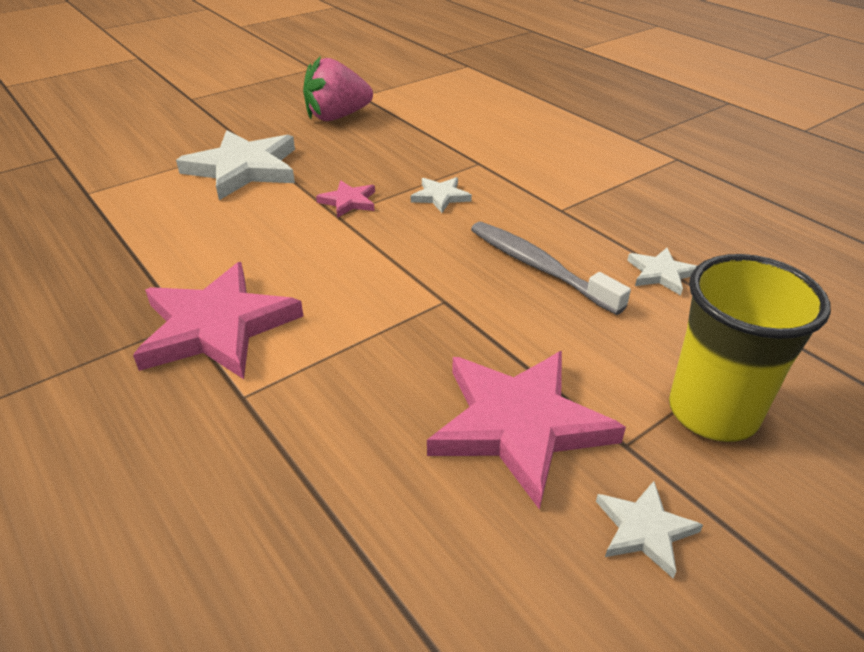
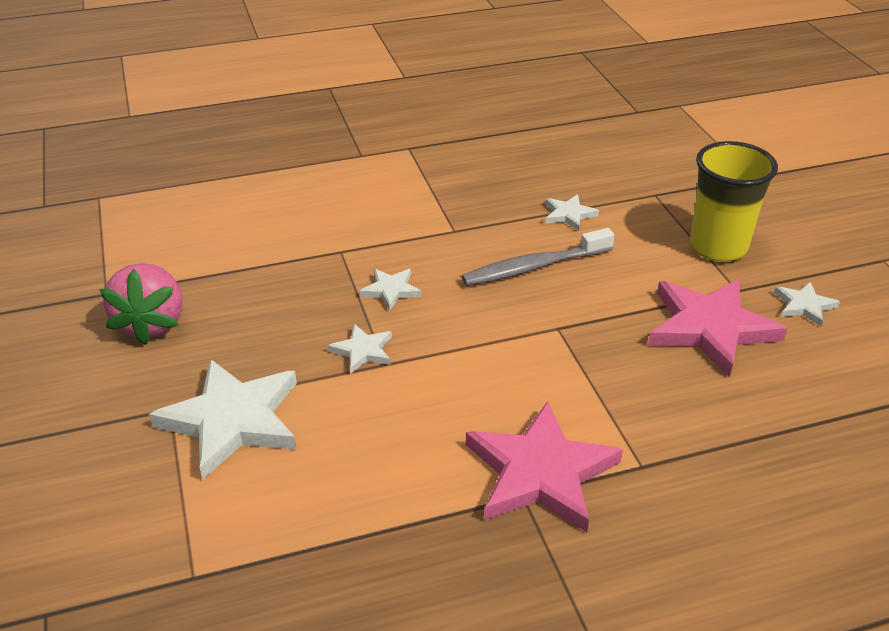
camera: 70 degrees left, 0 degrees up
pink star [316,180,375,218] -> white star [328,324,392,374]

